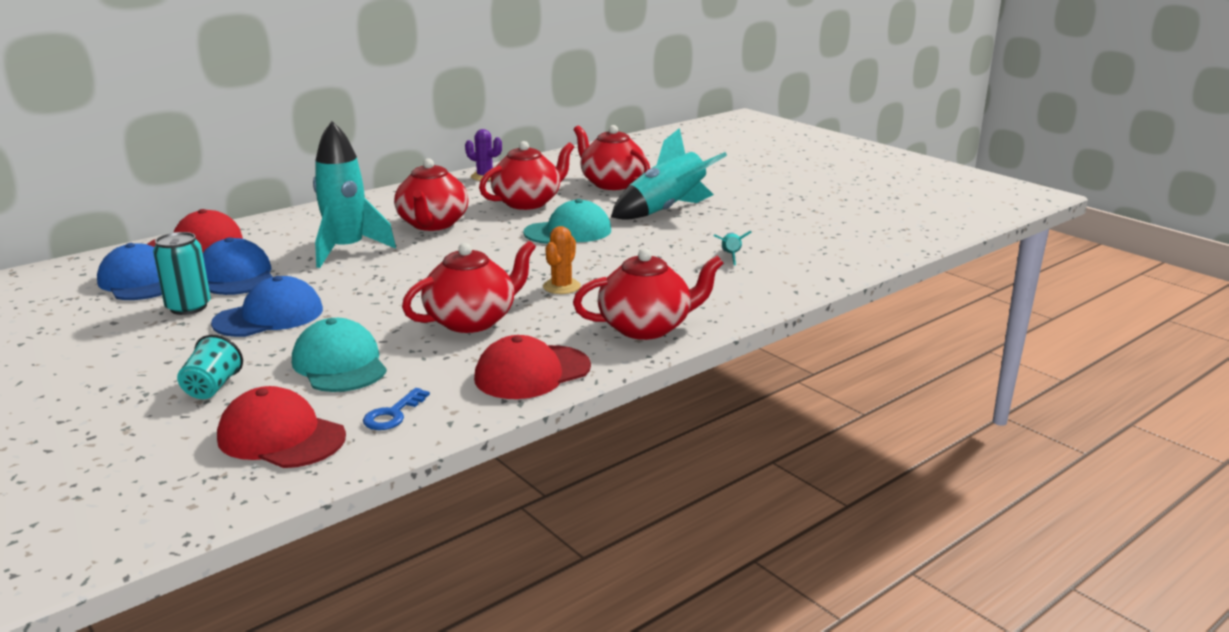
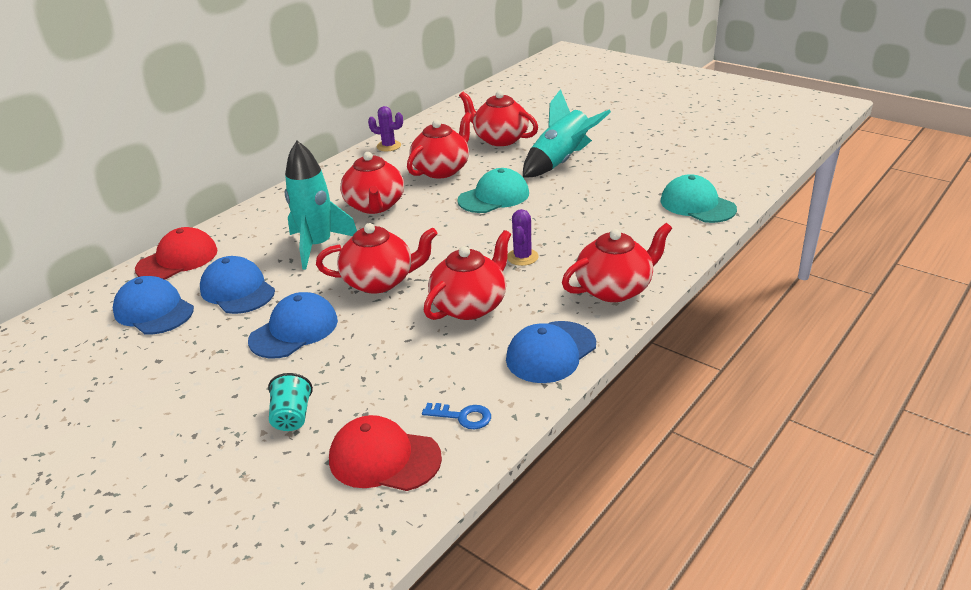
camera: 10 degrees left, 10 degrees up
turquoise can [153,232,211,315] -> none
turquoise cap [292,318,387,392] -> turquoise cap moved to [661,174,737,223]
blue key [363,388,430,430] -> blue key turned 90 degrees counterclockwise [422,403,491,429]
red cap [474,335,591,399] -> blue cap [506,321,596,383]
orange cactus [543,226,581,294] -> purple cactus [507,209,539,266]
turquoise rocket [714,231,751,265] -> none
none -> red teapot [316,223,437,294]

